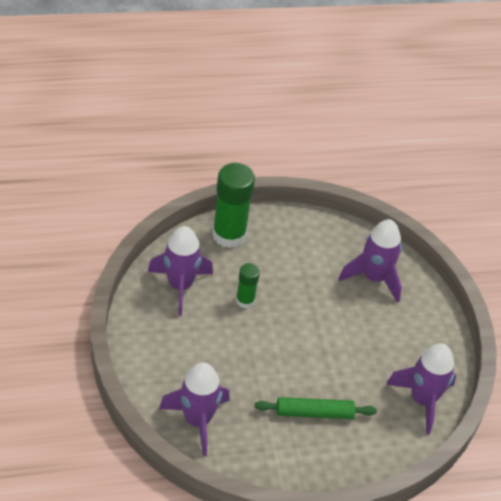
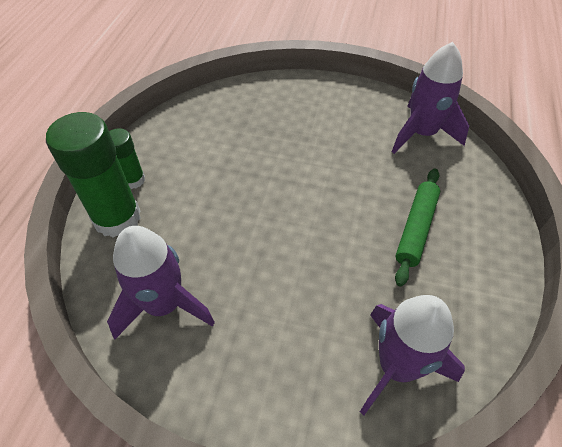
camera: 60 degrees left, 5 degrees up
green glue stick [236,263,260,308] -> green glue stick moved to [109,128,145,189]
purple rocket [339,219,402,303] -> none

